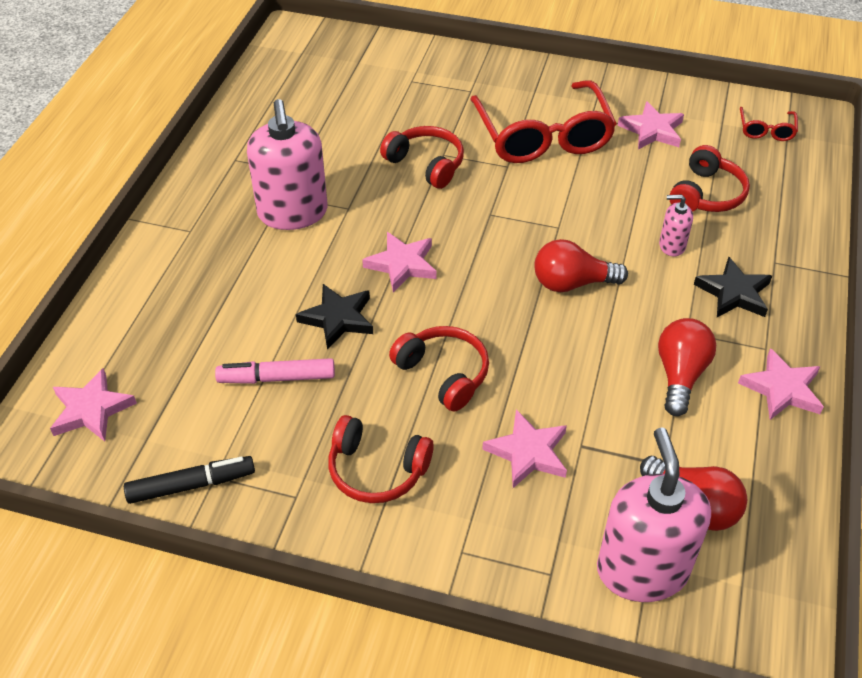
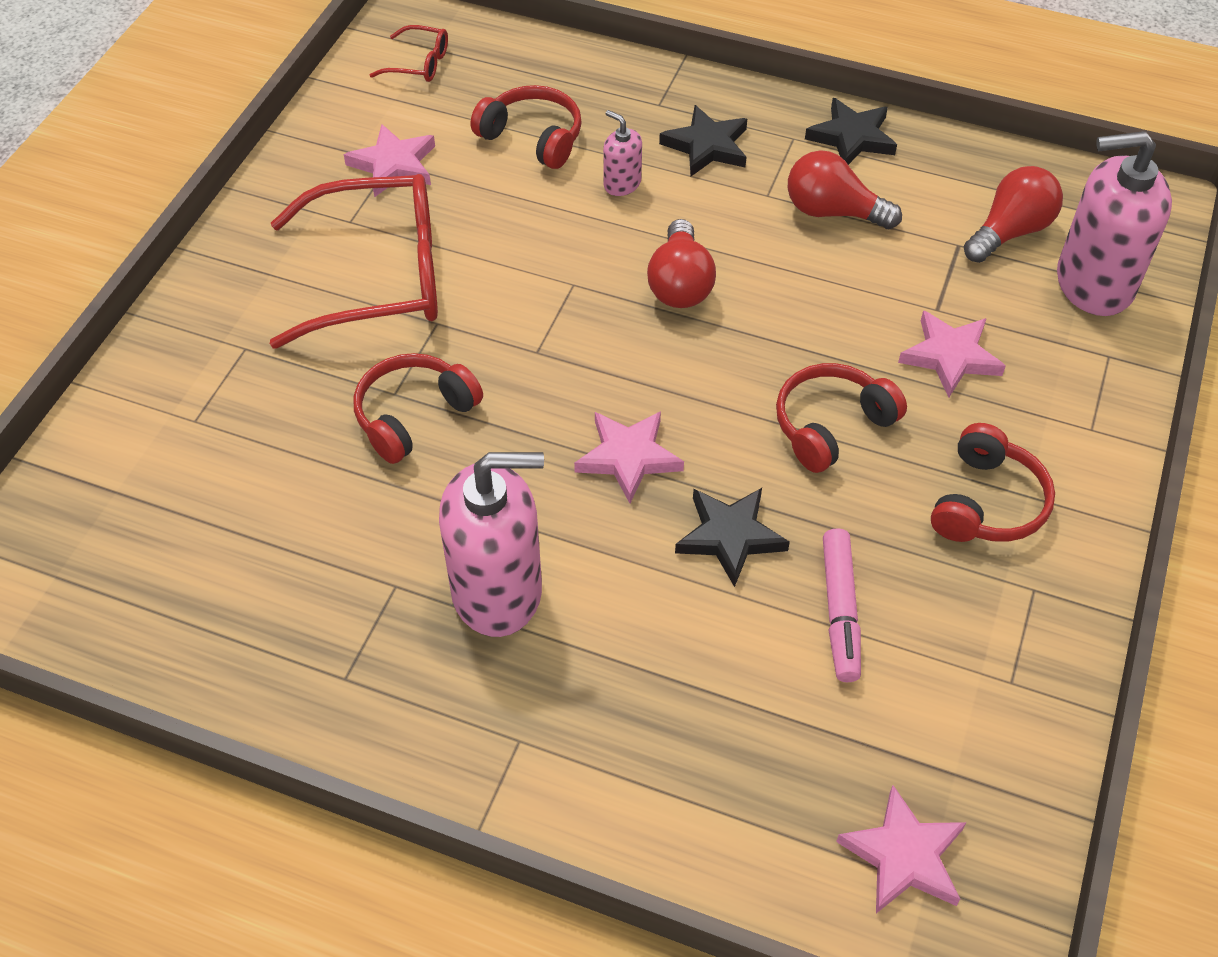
camera: 85 degrees left, 5 degrees up
black marker [124,456,255,504] -> none
pink soap dispenser [659,195,693,256] -> pink soap dispenser turned 120 degrees clockwise [603,110,642,196]
pink star [738,348,824,420] -> black star [805,98,897,165]

